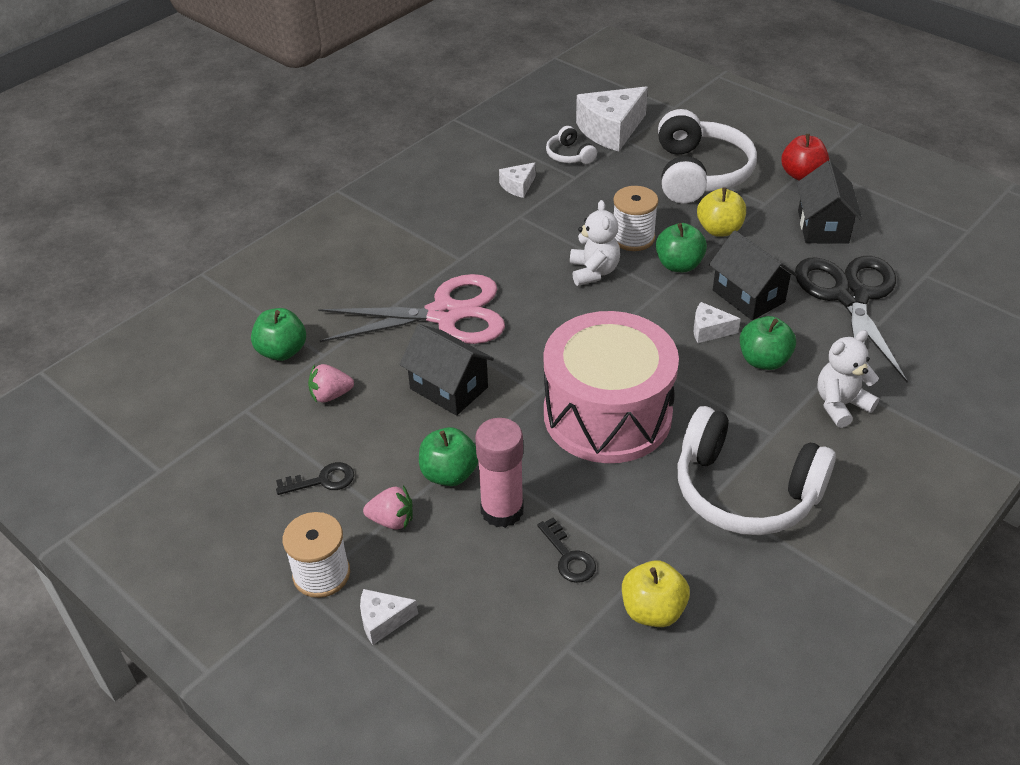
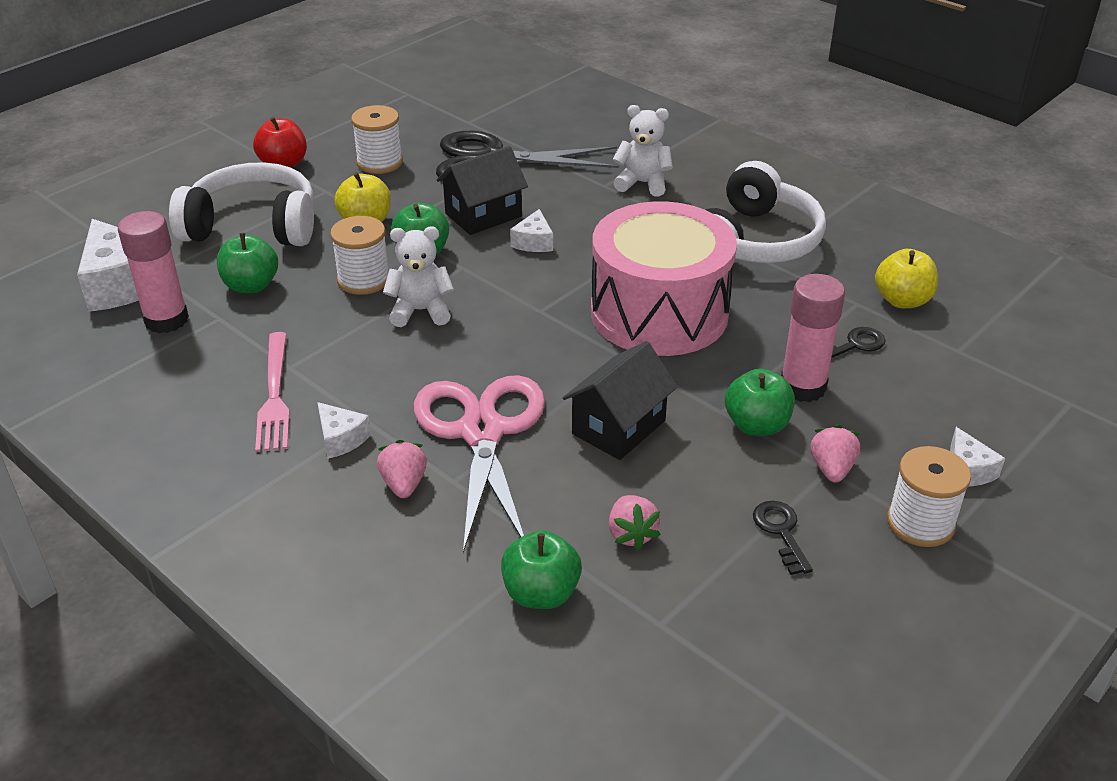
camera: 90 degrees left, 5 degrees down
white cheese [499,162,536,198] -> white cheese moved to [317,402,371,459]
white headphones [546,126,597,164] -> pink glue stick [118,211,189,333]
green apple [740,316,796,370] -> green apple moved to [217,233,278,293]
black house [797,161,862,244] -> white spool [351,105,403,174]
white teddy bear [817,330,879,428] -> white teddy bear turned 135 degrees clockwise [613,105,673,197]
none -> pink fork [255,332,290,452]
none -> pink strawberry [377,440,427,498]

